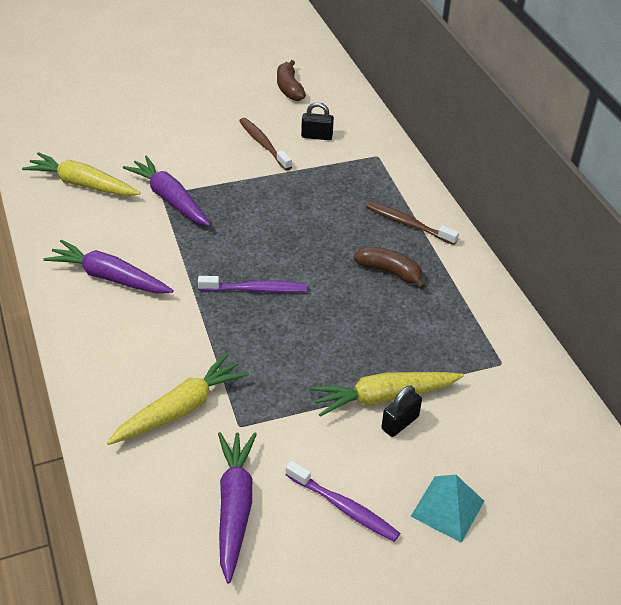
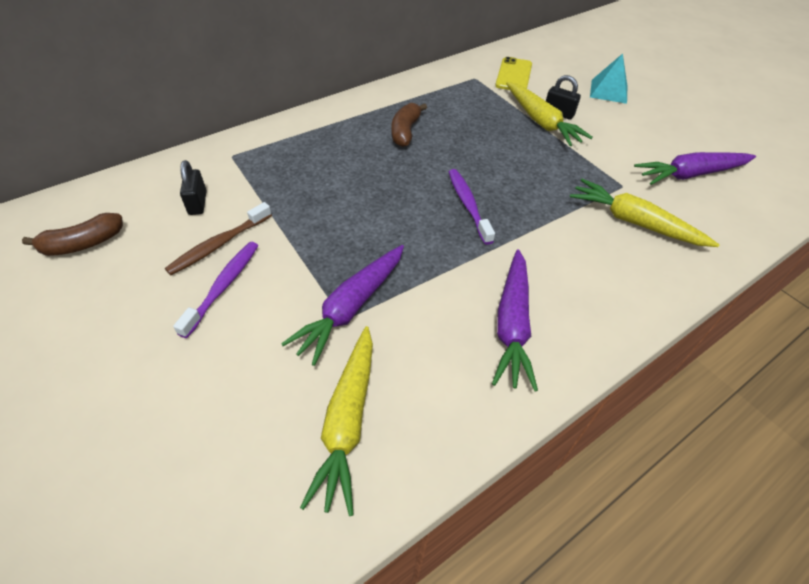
camera: 105 degrees left, 5 degrees up
purple toothbrush [286,461,400,542] -> purple toothbrush moved to [173,242,259,338]
brown toothbrush [366,202,459,245] -> none
none -> yellow phone [495,57,532,90]

